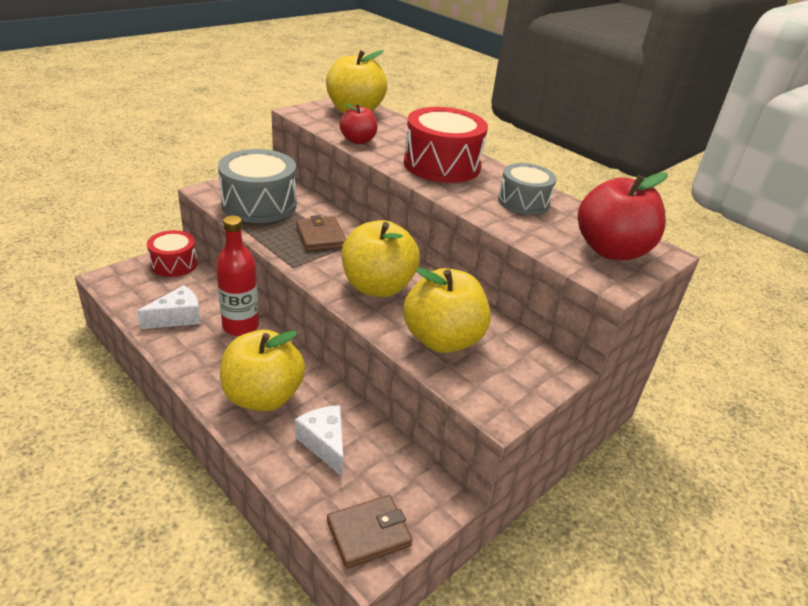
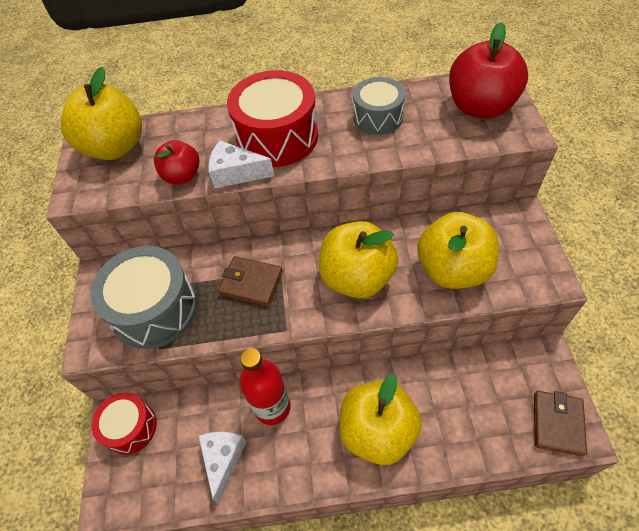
camera: 45 degrees left, 20 degrees up
white cheese [295,405,344,477] -> white cheese moved to [208,140,274,188]

